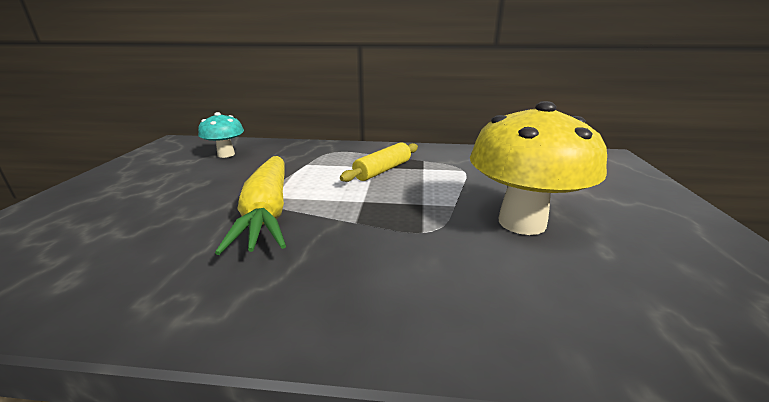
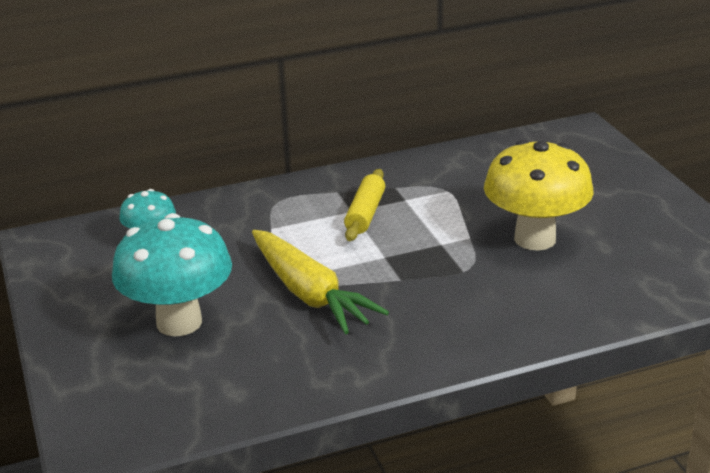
camera: 25 degrees left, 5 degrees up
none -> turquoise mushroom [112,213,232,336]

